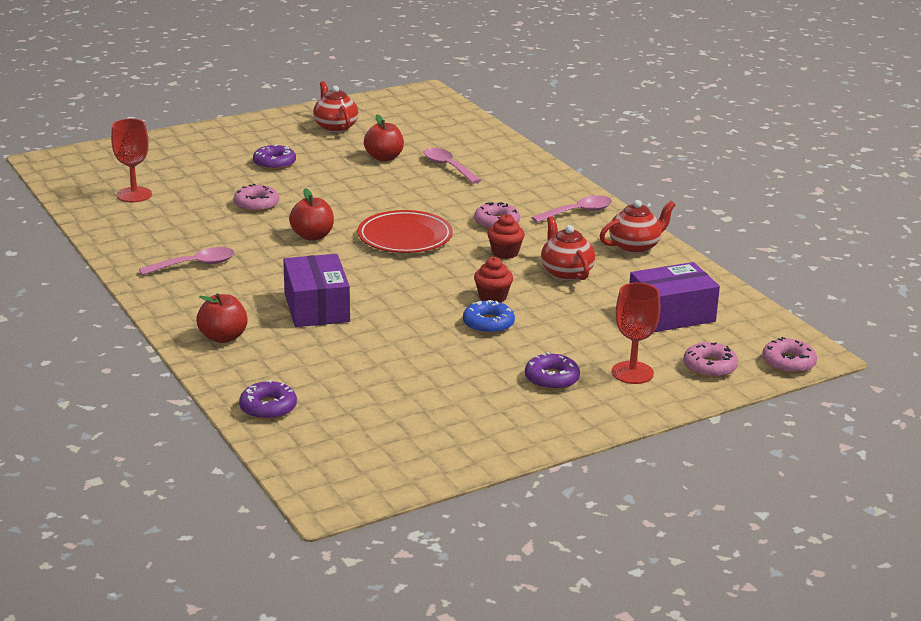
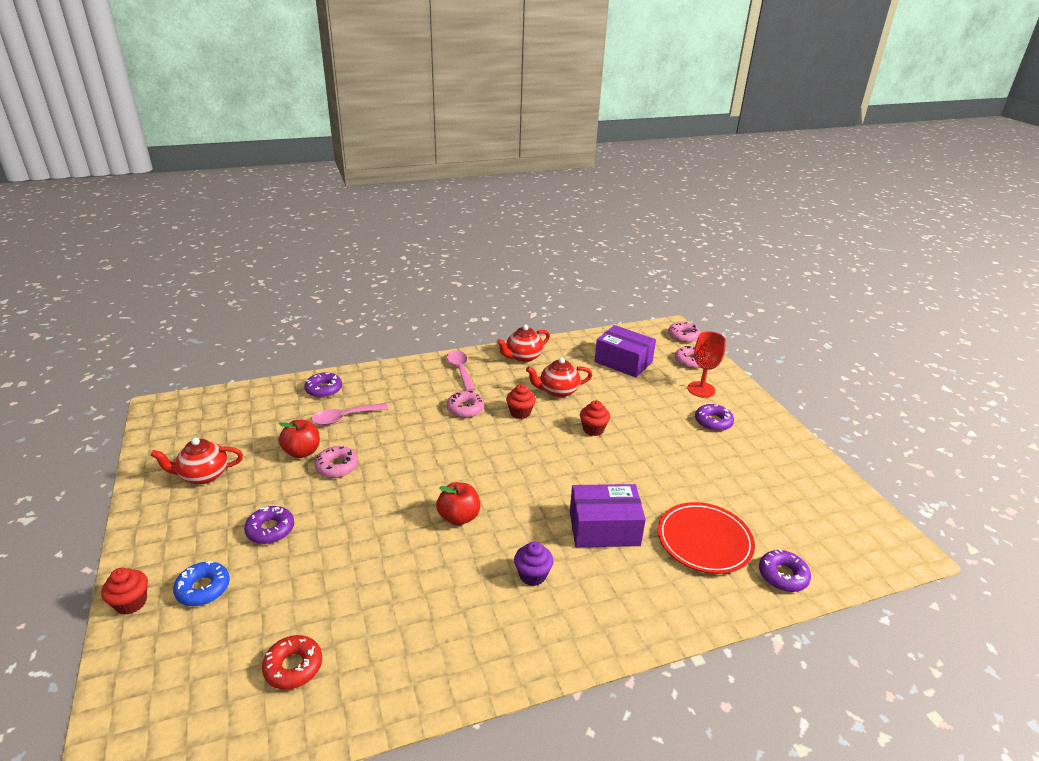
camera: 80 degrees left, 5 degrees up
red goblet [111,118,152,202] -> red donut [262,635,322,690]
pink spoon [139,247,235,275] -> none
red apple [196,293,248,343] -> none
pink donut [234,184,279,212] -> pink donut moved to [314,446,358,478]
red plate [358,210,453,253] -> red plate moved to [658,502,755,574]
blue donut [463,300,515,334] -> blue donut moved to [173,561,230,606]
red teapot [600,200,675,254] -> red teapot turned 105 degrees counterclockwise [497,325,550,362]
purple box [629,262,720,332] -> purple box turned 45 degrees counterclockwise [594,325,656,377]
none -> red cupcake [101,568,148,615]
none -> purple donut [304,372,342,398]
none -> purple cupcake [514,542,553,586]

